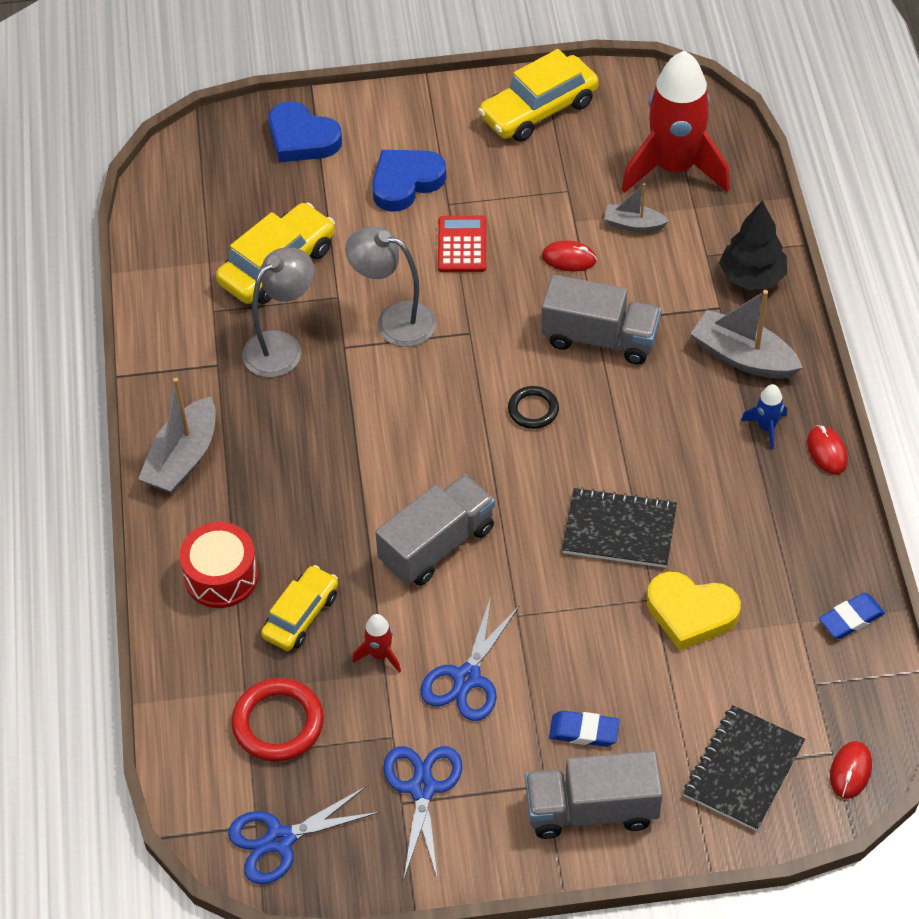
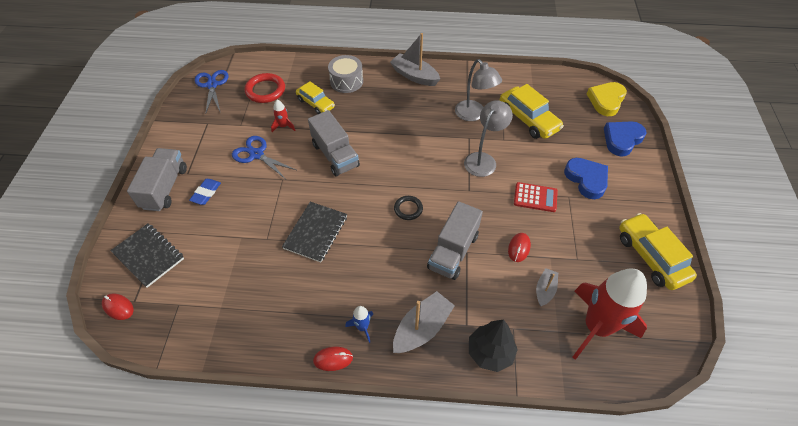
camera: 100 degrees right, 0 degrees up
red drum [179,522,258,608] -> grey drum [328,55,363,93]
blue scissors [383,746,462,880] -> none
yellow heart [647,572,741,650] -> yellow heart moved to [587,82,627,116]
blue eraser [819,593,885,639] -> none

